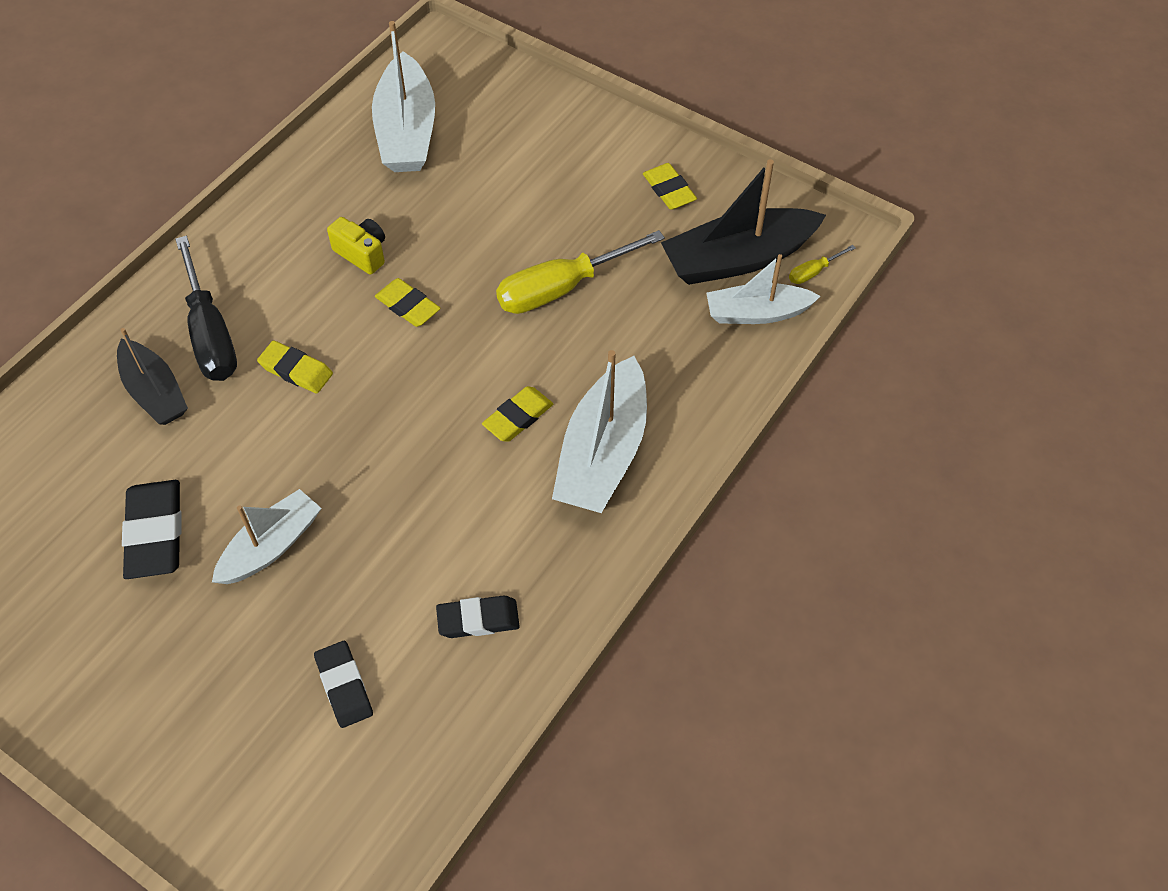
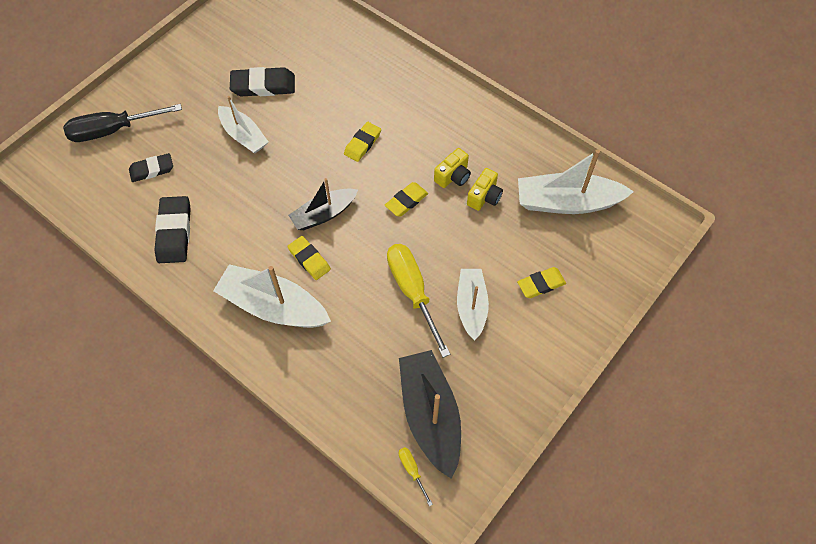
camera: 95 degrees right, 5 degrees up
black boat [117,328,188,425] -> black boat moved to [288,178,358,230]
black screwdriver [175,236,237,381] -> black screwdriver moved to [63,104,182,142]
black eraser [436,595,520,638] -> black eraser [154,196,191,263], size x1.53
yellow eraser [643,163,697,210] -> yellow eraser moved to [517,267,566,298]
white boat [707,254,820,324] -> white boat moved to [457,269,489,341]
none -> yellow camera [467,168,503,211]

